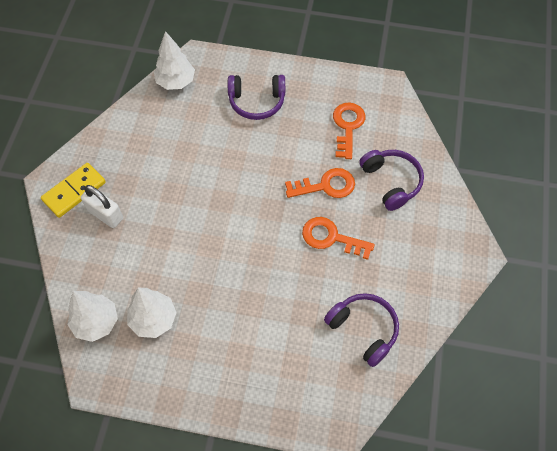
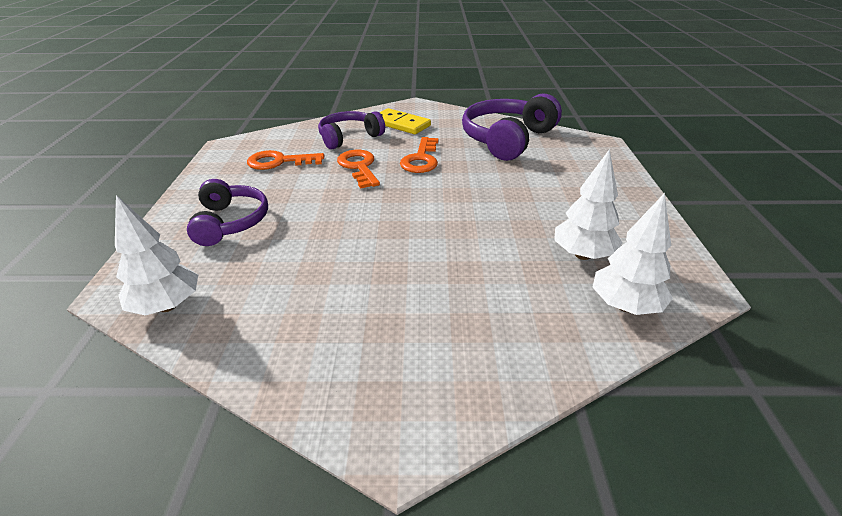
camera: 100 degrees left, 25 degrees down
yellow domino [41,163,106,218] -> yellow domino moved to [379,108,431,134]
white padlock [81,185,123,228] -> none
purple headphones [324,293,399,367] -> purple headphones [462,93,562,161], size x1.54

